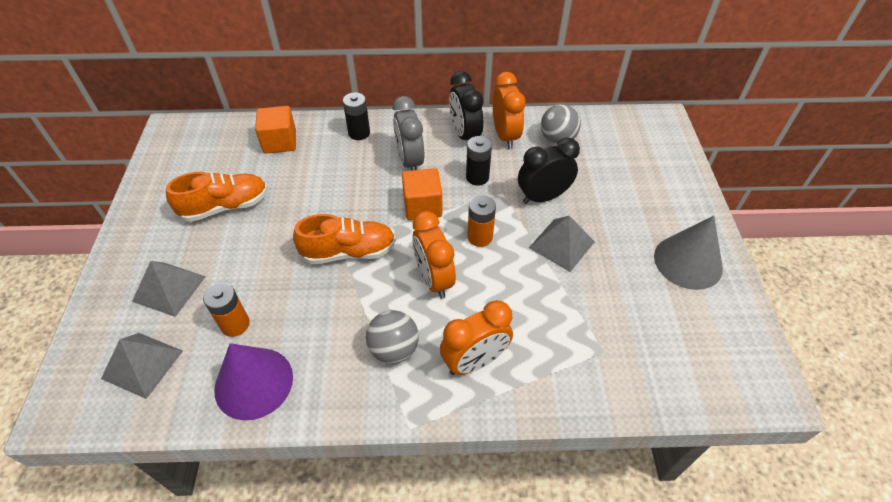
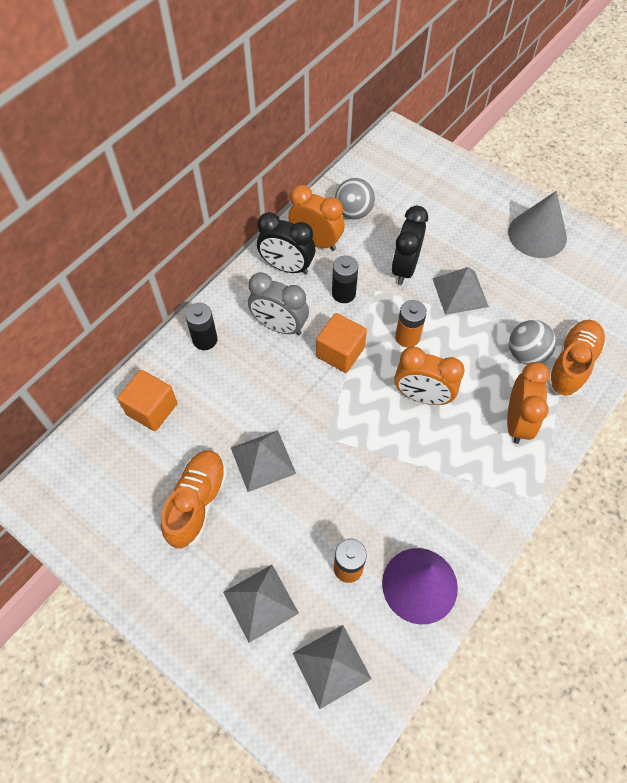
camera: 50 degrees left, 10 degrees up
orange shoe [293,214,396,264] -> orange shoe moved to [547,320,606,397]
grey ball [366,310,419,364] -> grey ball moved to [509,320,556,365]
none -> grey pyramid [231,430,296,492]

